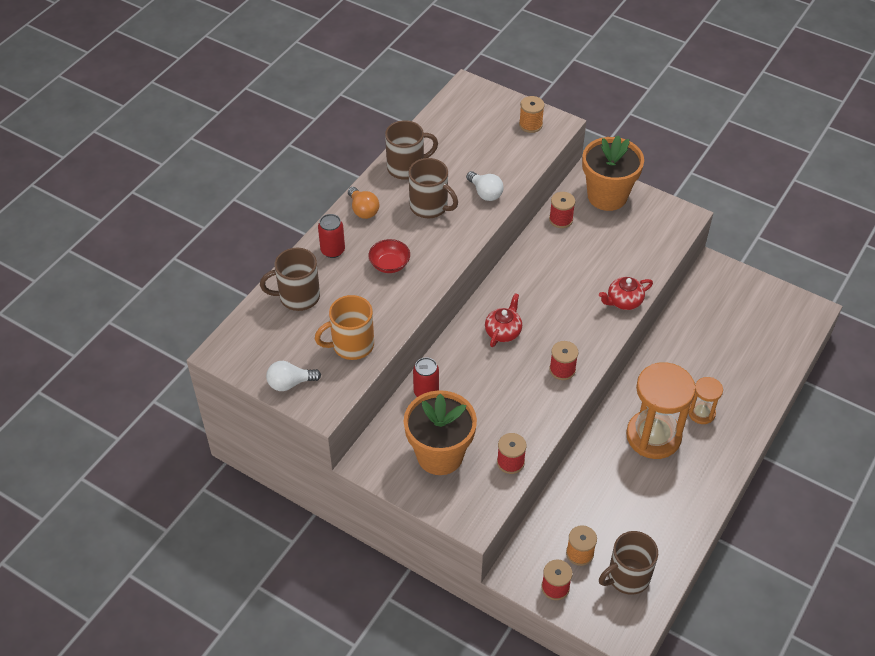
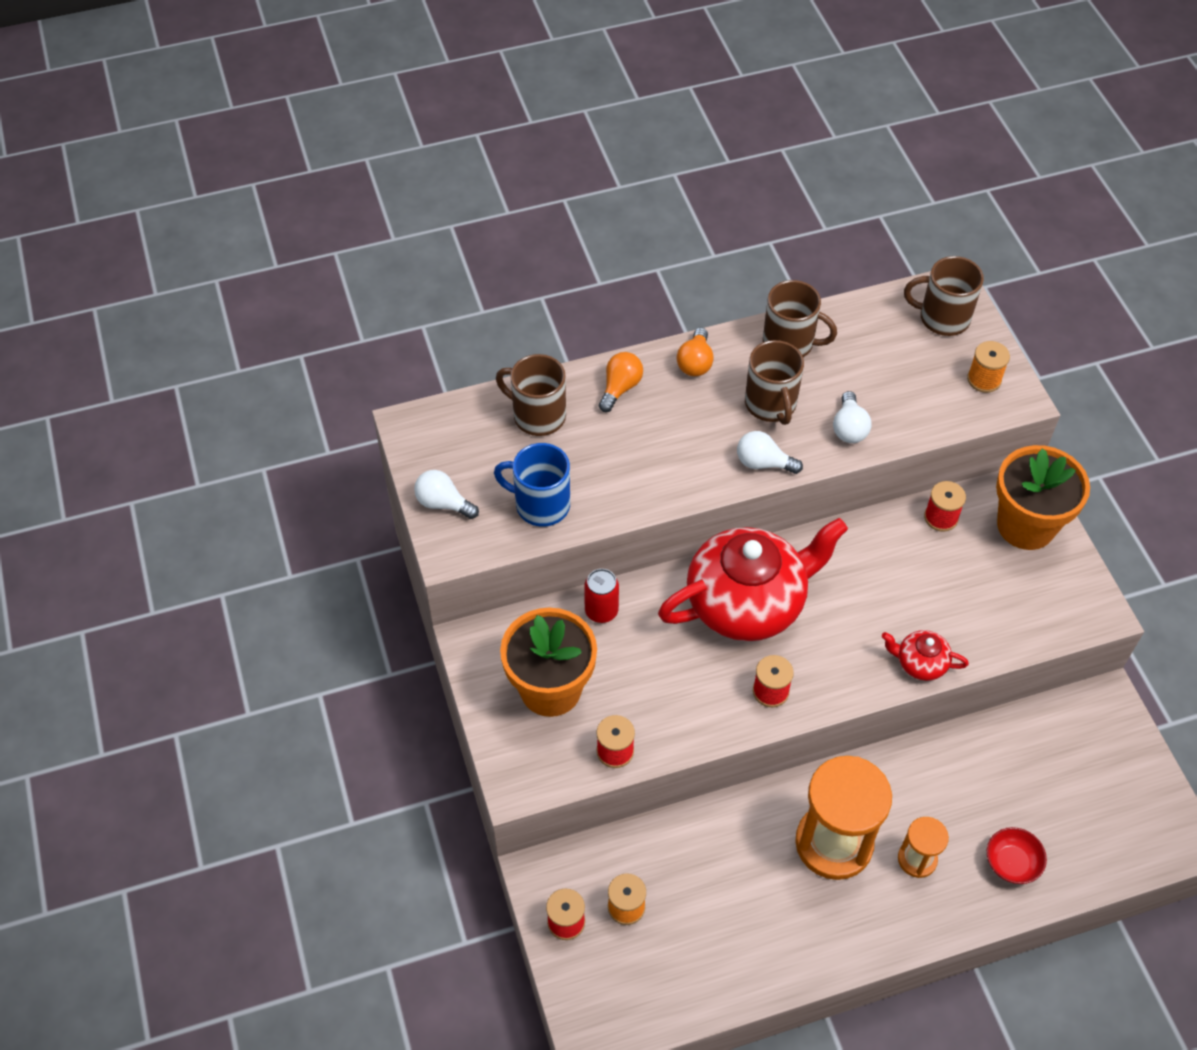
camera: 40 degrees right, 5 degrees up
orange mug [315,295,374,360] -> blue mug [494,443,570,527]
red can [318,214,345,258] -> orange light bulb [599,352,643,412]
red bowl [368,239,410,273] -> red bowl moved to [987,827,1047,884]
red teapot [485,293,522,347] -> red teapot [658,518,848,641], size x2.31
brown mug [599,531,658,595] -> brown mug moved to [904,256,984,336]
none -> white light bulb [737,431,803,474]

